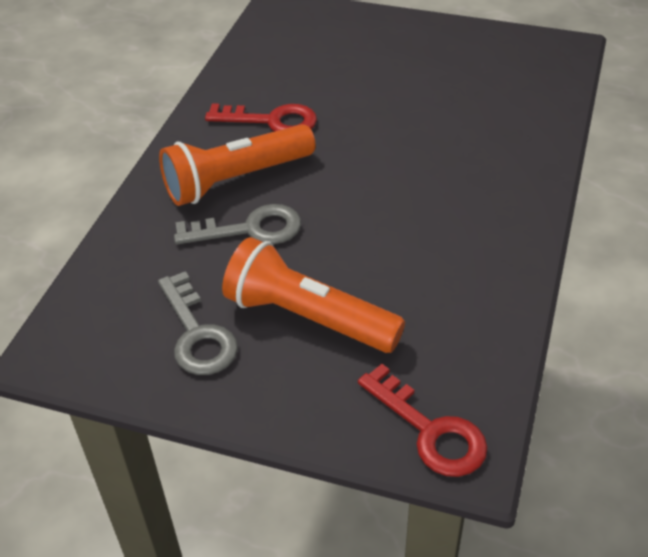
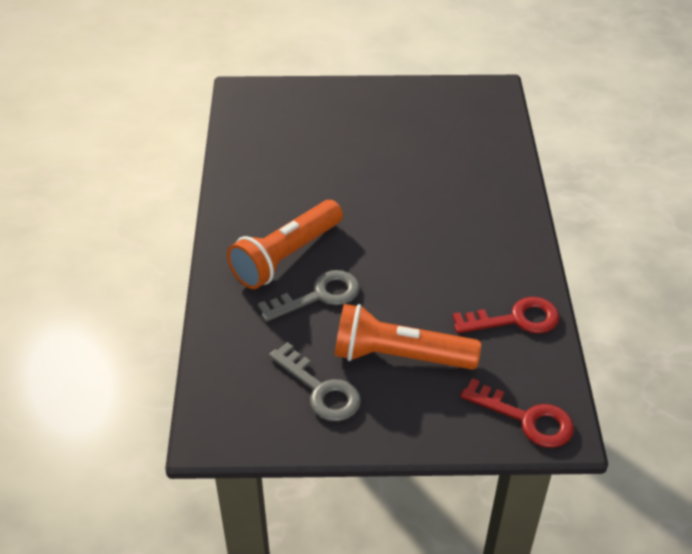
camera: 20 degrees left, 0 degrees up
red key [205,103,317,132] -> red key moved to [453,297,559,334]

